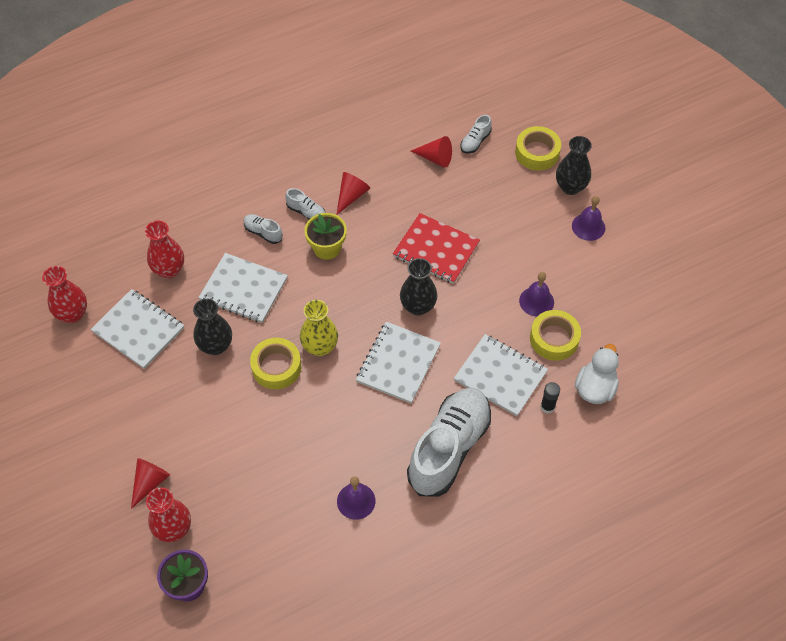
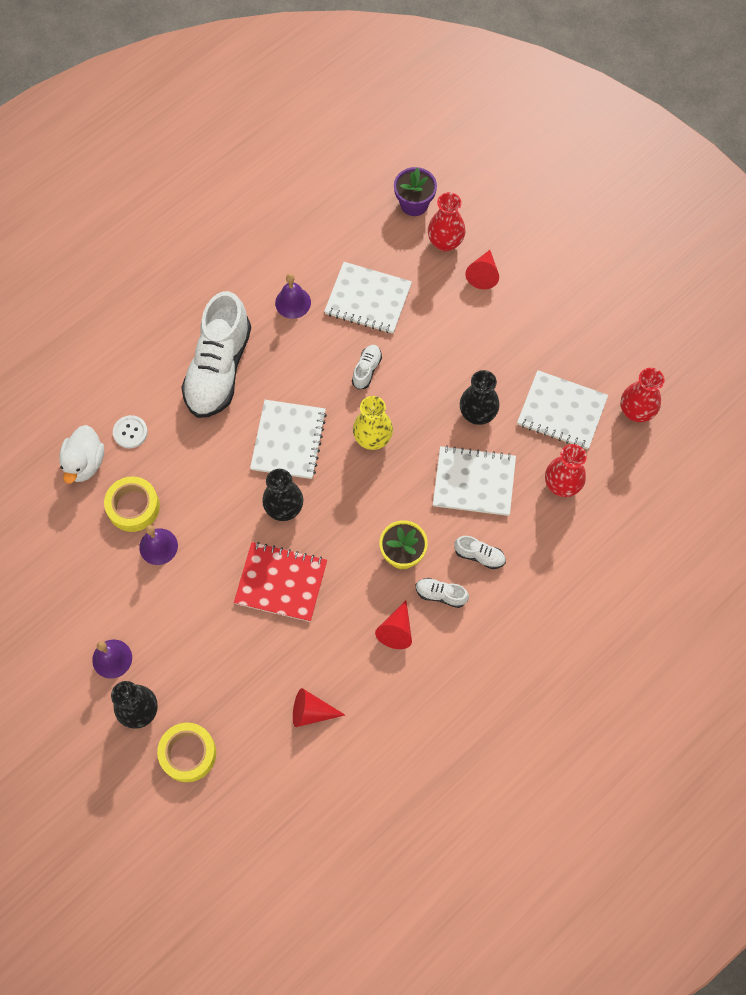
camera: 165 degrees right, 10 degrees up
yellow tape [250,338,301,389] -> none
white notebook [454,334,548,416] -> white notebook moved to [324,262,412,334]
white shoe [460,115,492,154] -> white shoe moved to [352,345,382,390]
black glue stick [540,382,560,414] -> white button [113,415,148,448]

